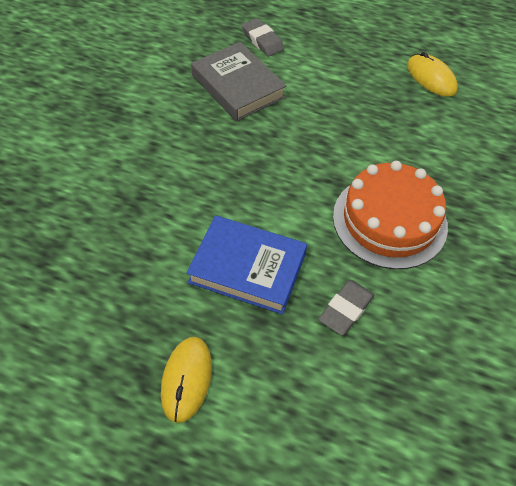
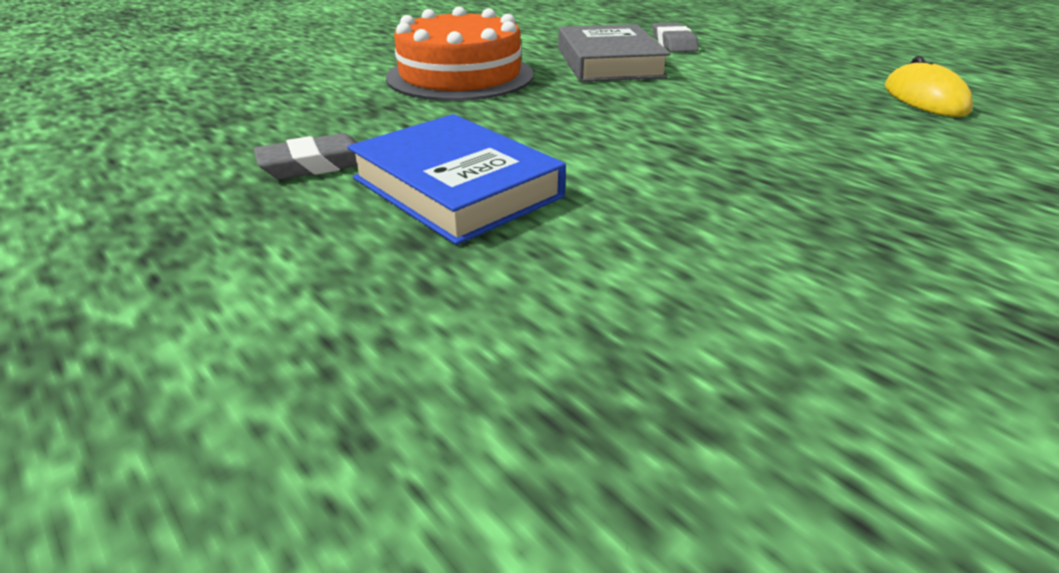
camera: 30 degrees right, 20 degrees down
yellow mouse [161,337,212,423] -> none
grey eraser [318,280,374,335] -> grey eraser moved to [254,133,358,179]
orange cake [333,161,448,269] -> orange cake moved to [386,7,534,101]

